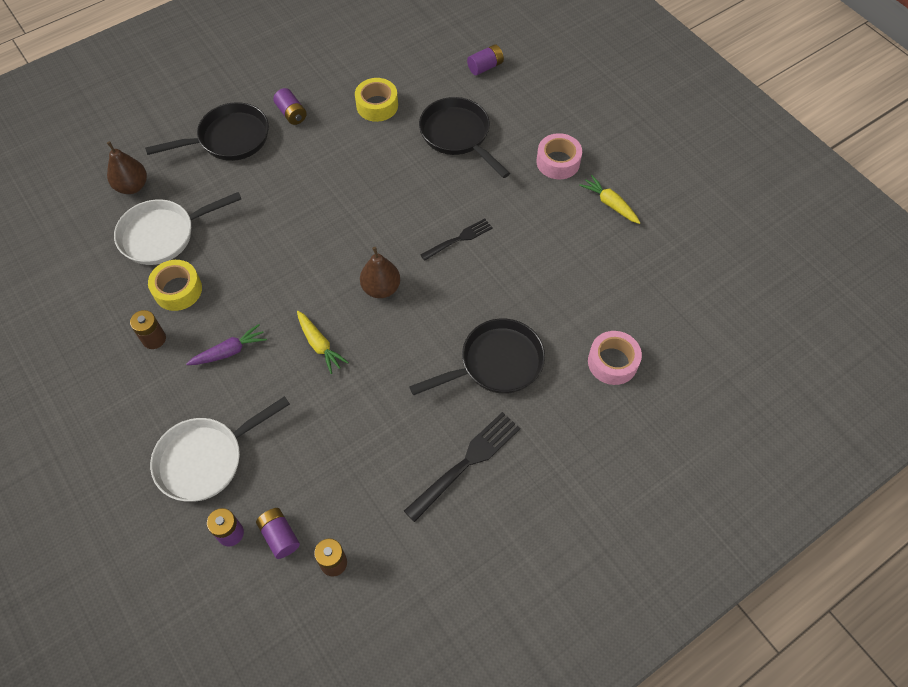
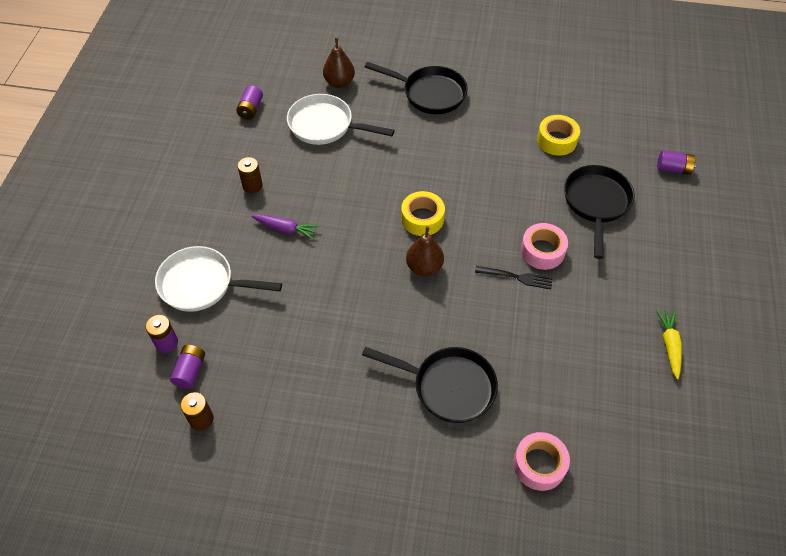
camera: 45 degrees right, 5 degrees down
yellow tape [148,260,202,311] -> yellow tape moved to [401,191,445,236]
purple battery [273,88,307,125] -> purple battery moved to [236,85,263,120]
yellow carrot [297,311,349,374] -> none
black fork [404,412,520,522] -> none
pink tape [536,133,582,179] -> pink tape moved to [521,223,568,270]

